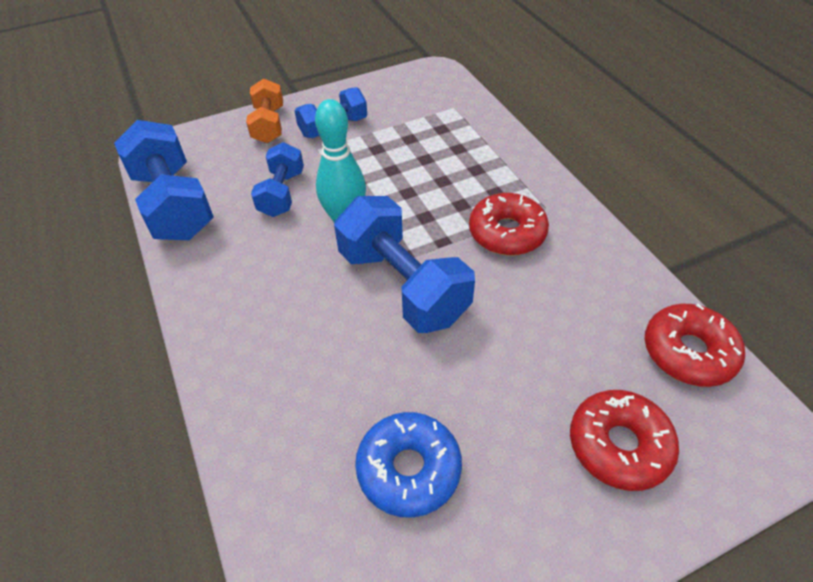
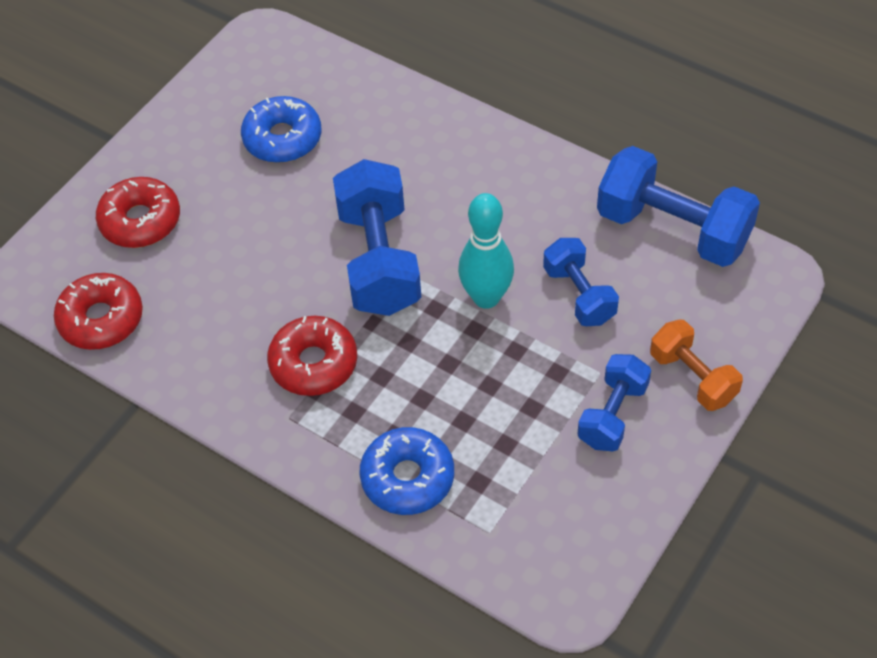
camera: 150 degrees right, 5 degrees up
blue dumbbell [334,196,475,333] -> blue dumbbell turned 60 degrees clockwise [333,159,421,316]
none -> blue donut [359,427,454,515]

